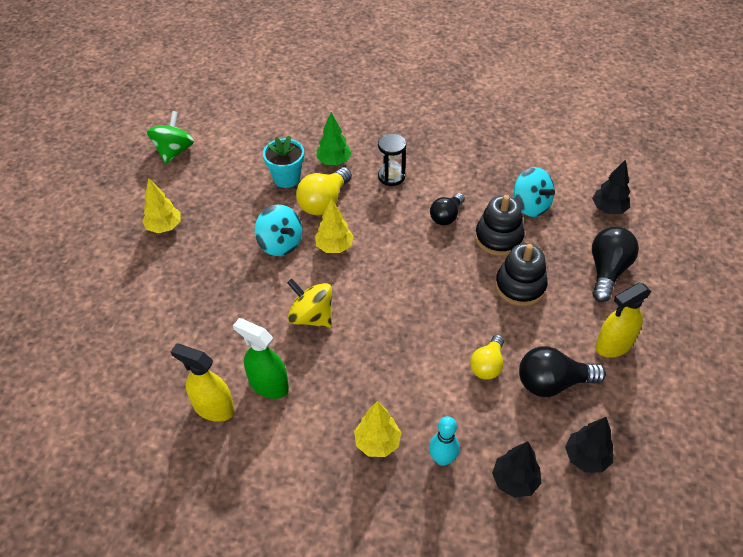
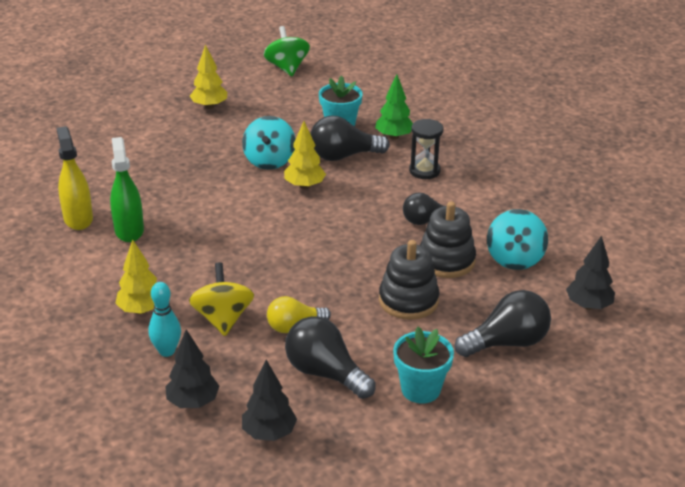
camera: 45 degrees right, 15 degrees down
green spinning top [147,111,194,164] -> green spinning top turned 75 degrees counterclockwise [264,26,310,76]
yellow spinning top [287,279,332,328] -> yellow spinning top moved to [189,262,254,336]
yellow light bulb [296,167,352,216] -> black light bulb [310,115,390,161]
yellow spray bottle [595,282,652,358] -> turquoise flower pot [393,327,454,404]

